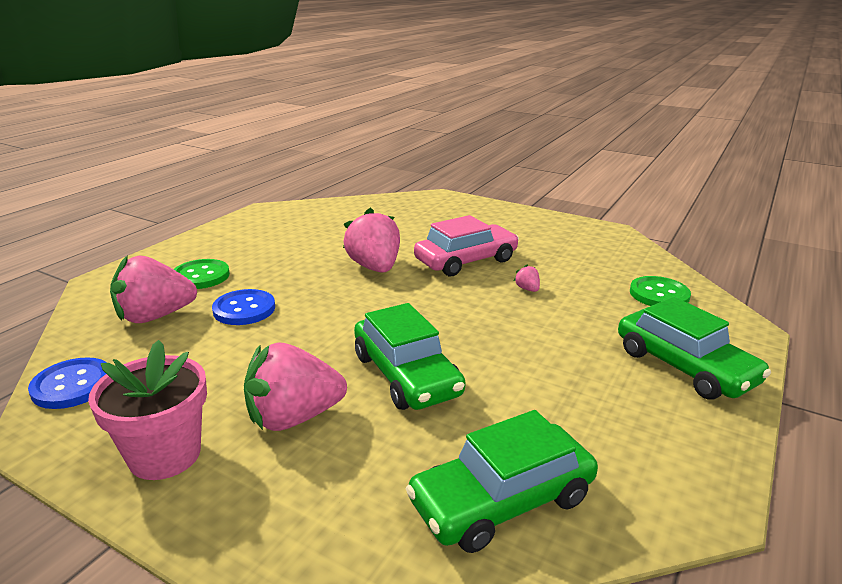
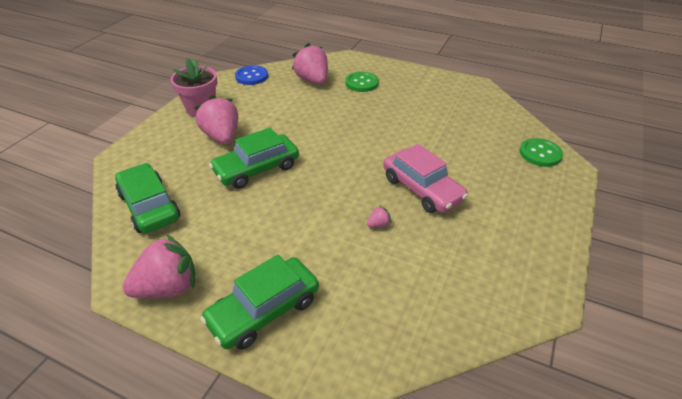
camera: 85 degrees right, 15 degrees up
blue button [212,289,275,325] -> none
pink strawberry [343,208,400,273] -> pink strawberry moved to [122,235,195,298]
green button [630,276,691,306] -> green button moved to [520,138,563,167]

